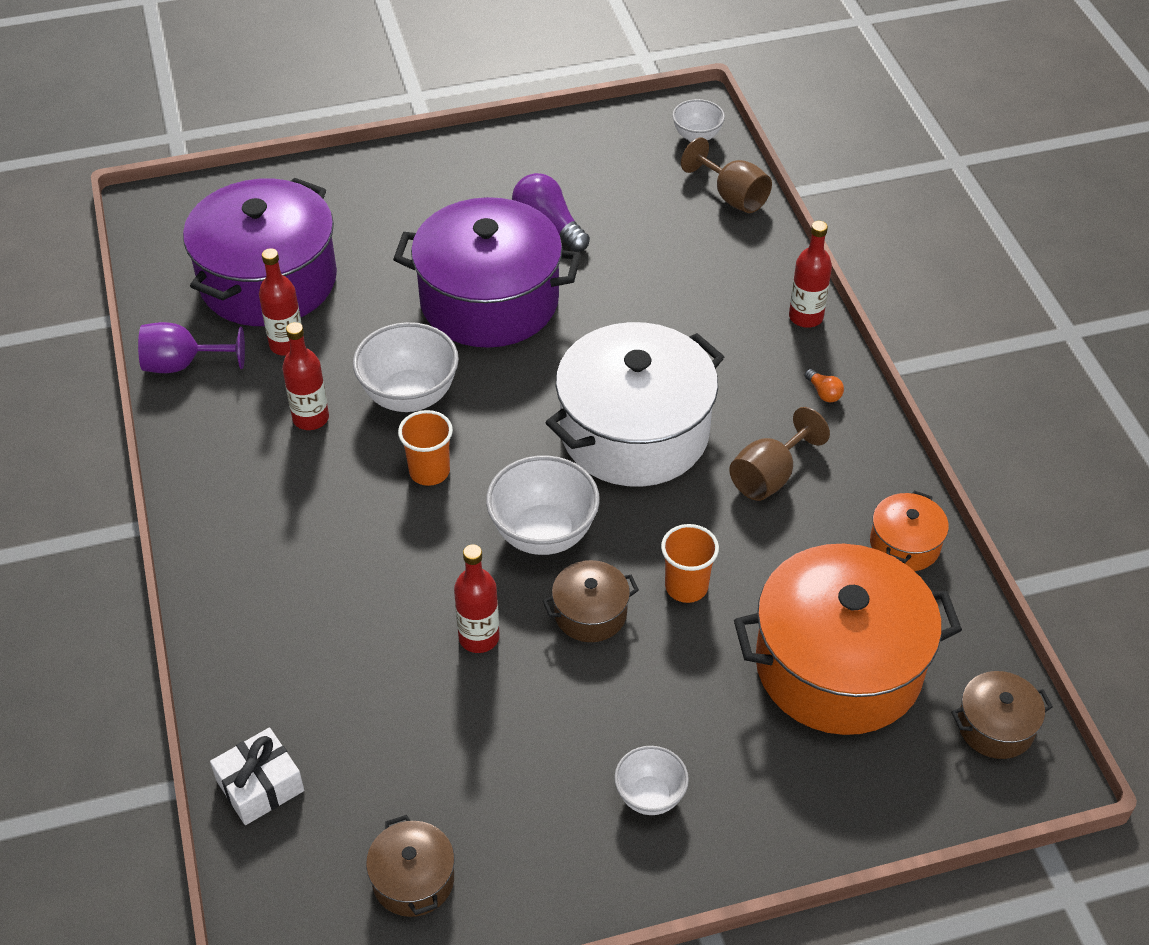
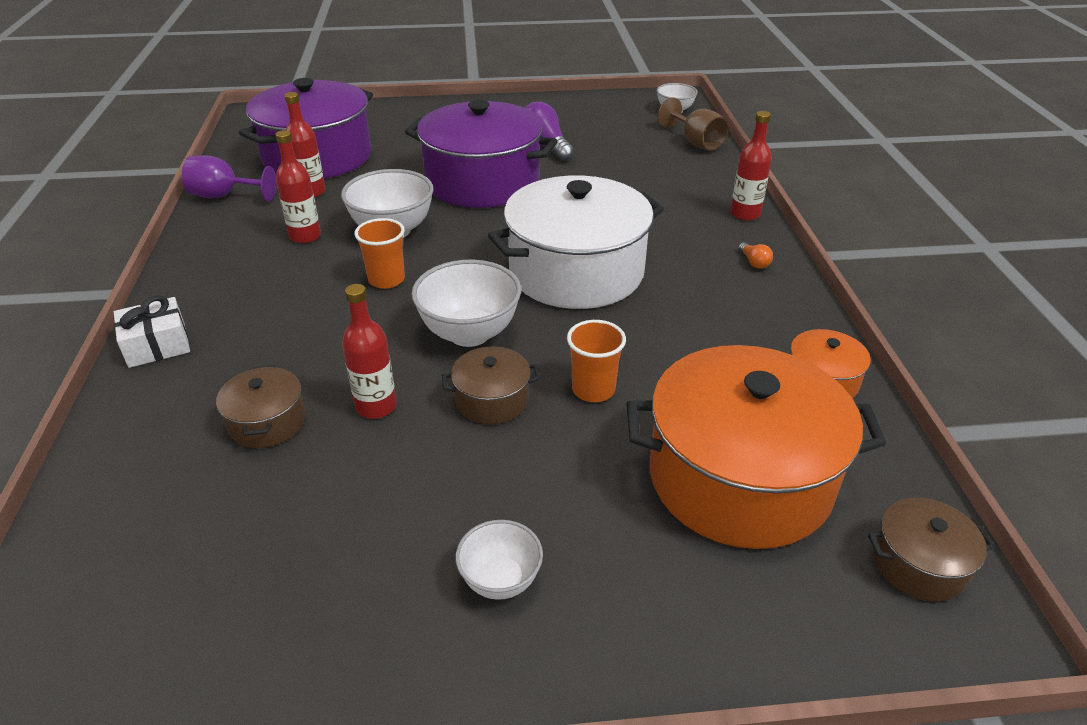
camera: 10 degrees right, 10 degrees down
white gift [210,727,304,825] -> white gift moved to [114,296,190,368]
brown pot [366,815,455,917] -> brown pot moved to [216,365,306,448]
brown goblet [729,407,830,501] -> none

